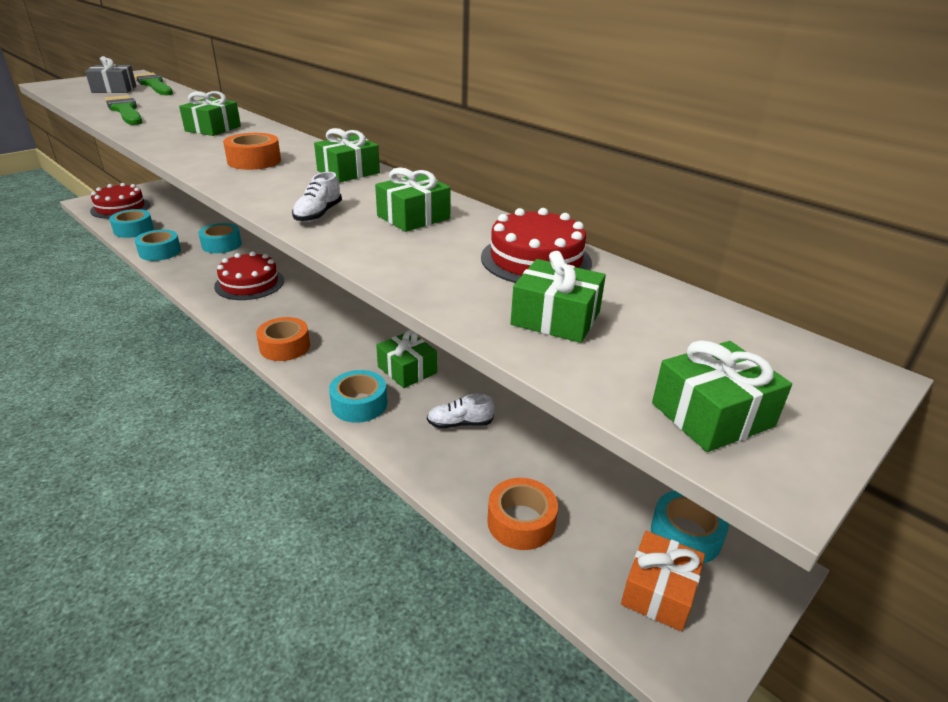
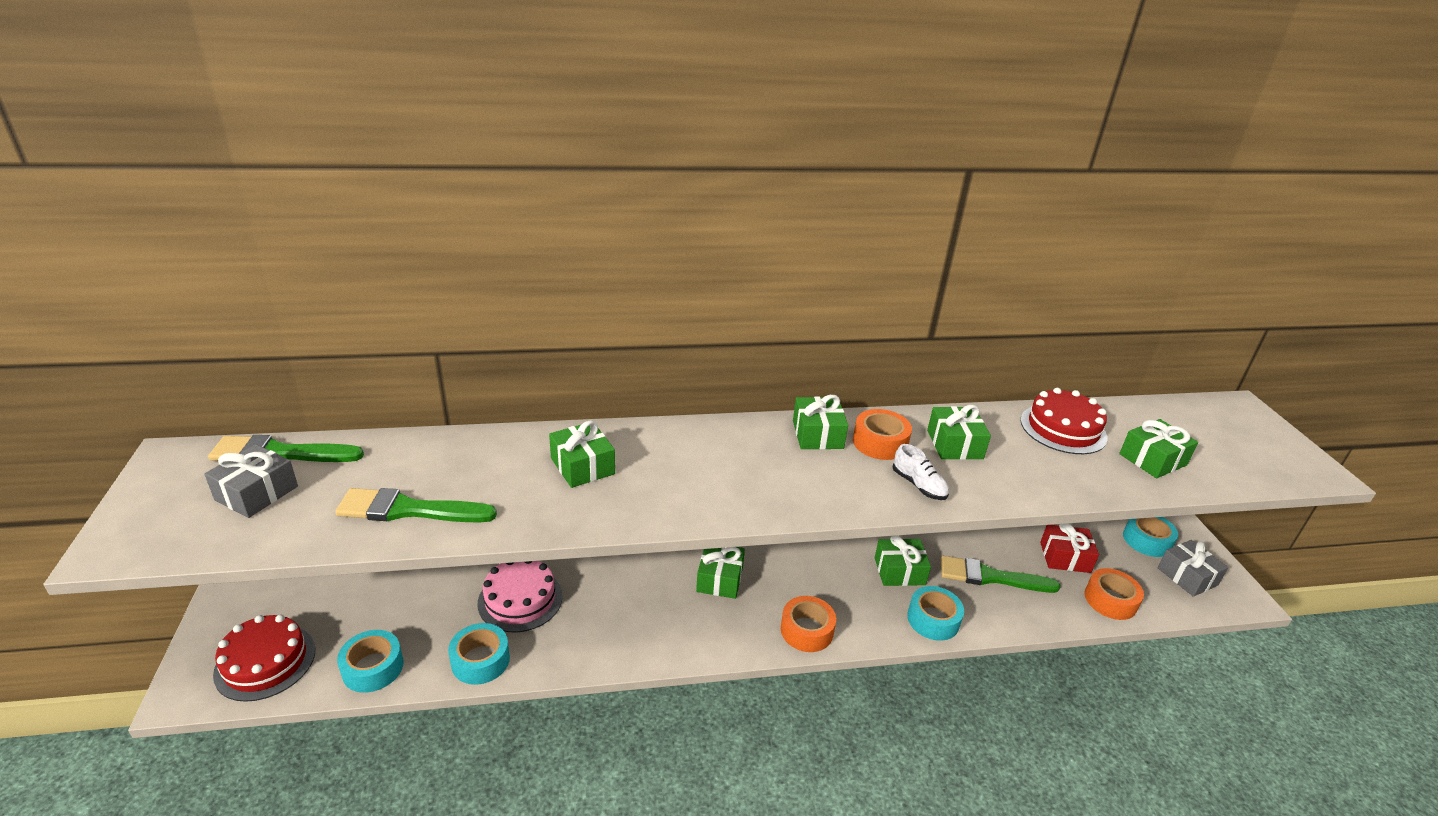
camera: 55 degrees left, 0 degrees up
turquoise tape [198,223,242,253] -> pink cake [478,561,563,632]
red cake [214,251,284,300] -> none
orange tape [223,133,281,170] -> orange tape moved to [853,409,912,460]
white shoe [427,393,495,428] -> green brush [941,556,1060,593]
orange gift [621,531,705,631] -> grey gift [1158,540,1228,597]
green gift [652,340,792,452] -> green gift moved to [696,547,745,599]
none -> red gift [1040,523,1099,573]

